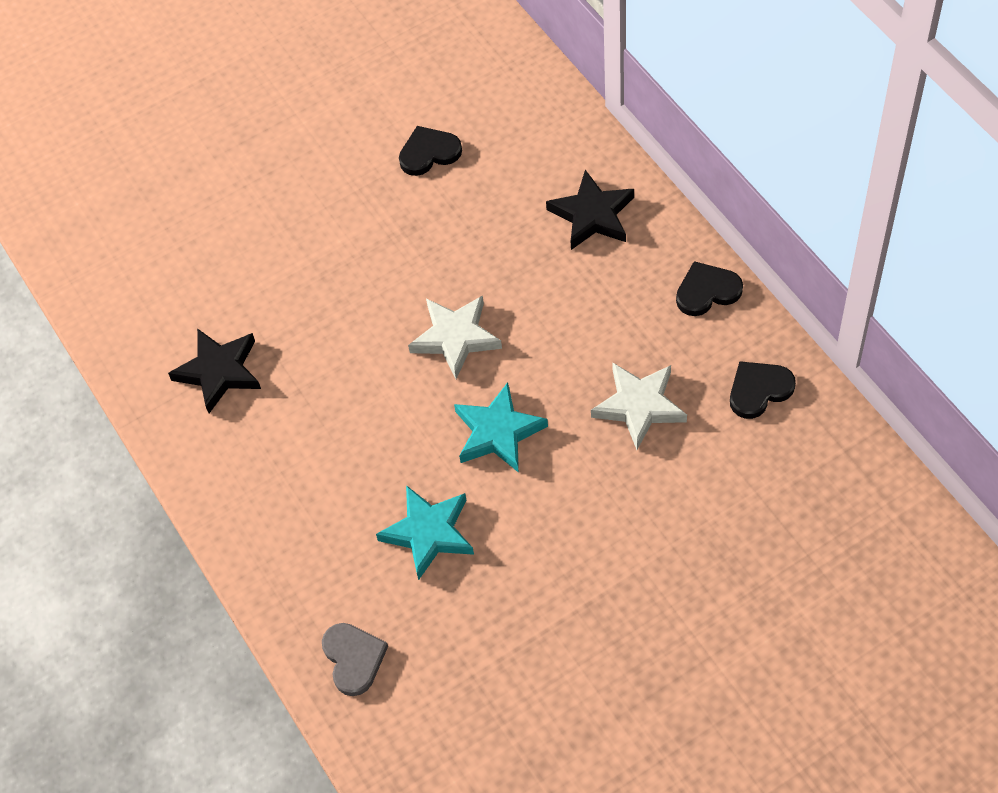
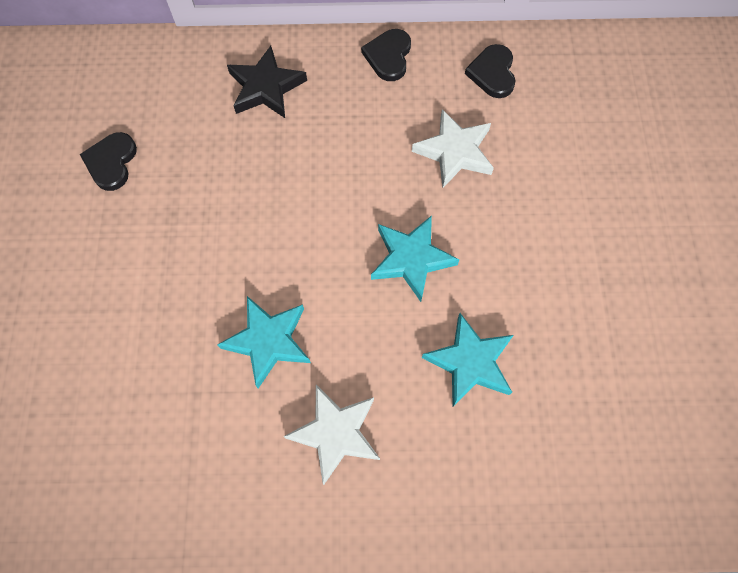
camera: 65 degrees left, 10 degrees up
black star [168,328,261,413] -> none
grey heart [322,623,388,696] -> none
white star [408,295,502,379] -> white star moved to [283,385,380,485]
none -> turquoise star [217,296,311,388]

